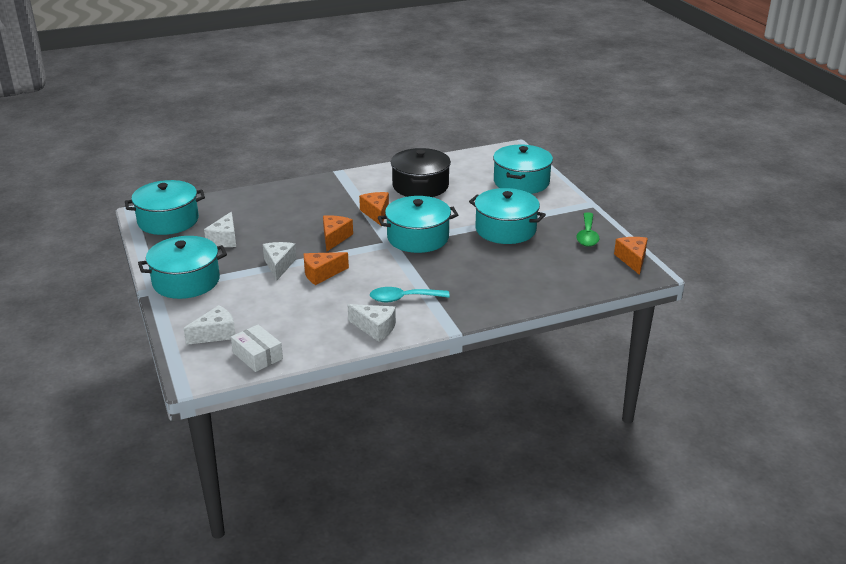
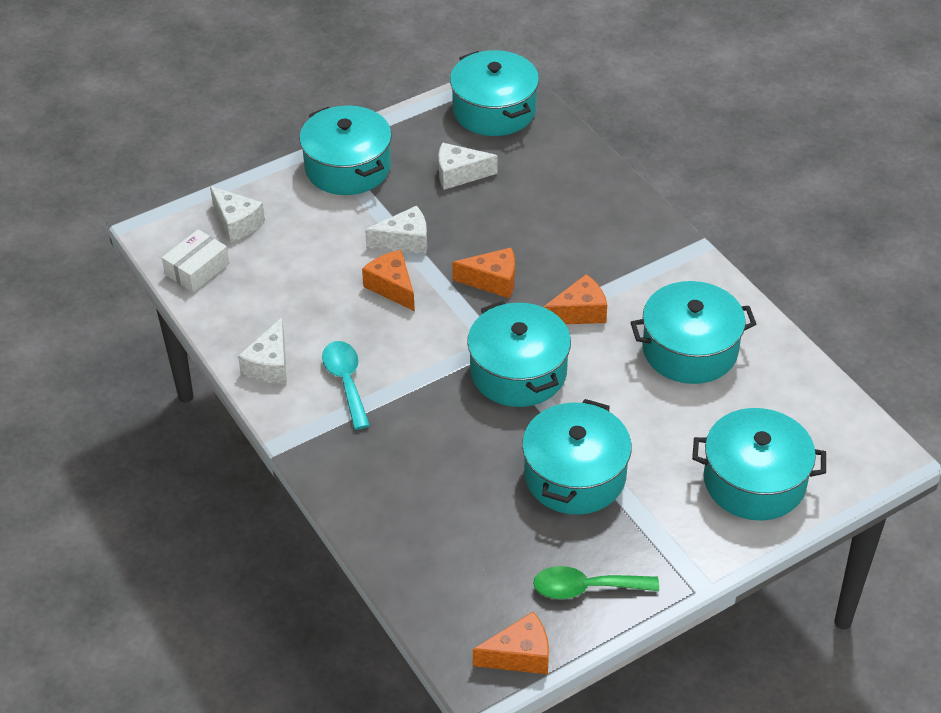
camera: 80 degrees right, 15 degrees up
black pot [391,148,451,197] -> turquoise pot [630,281,756,384]

